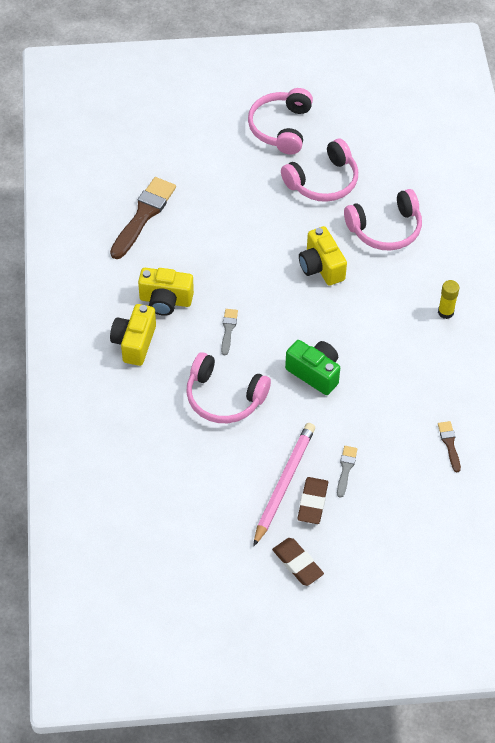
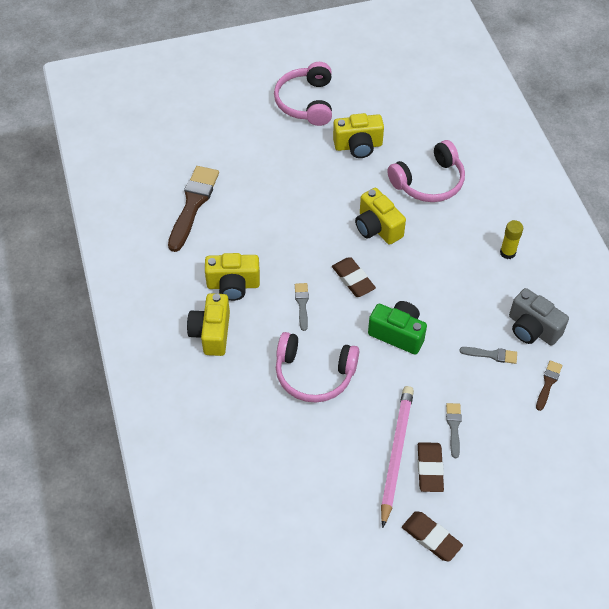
camera: 10 degrees left, 0 degrees up
pink headphones [281,139,358,202] -> yellow camera [333,113,384,158]
brown brush [438,421,461,472] -> brown brush turned 45 degrees clockwise [536,360,562,411]
none -> brown eraser [332,257,376,297]
none -> grey brush [459,347,517,364]
none -> grey camera [509,288,569,345]

